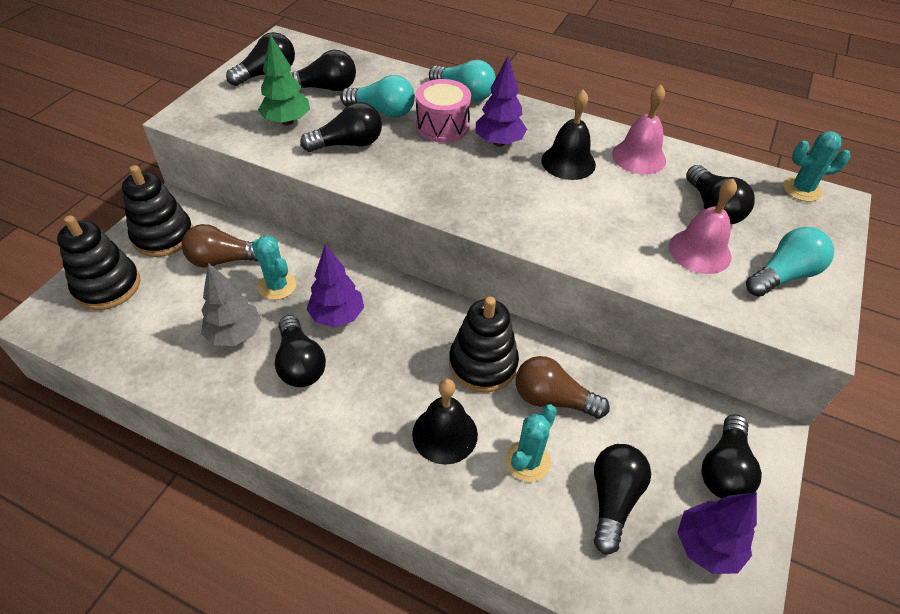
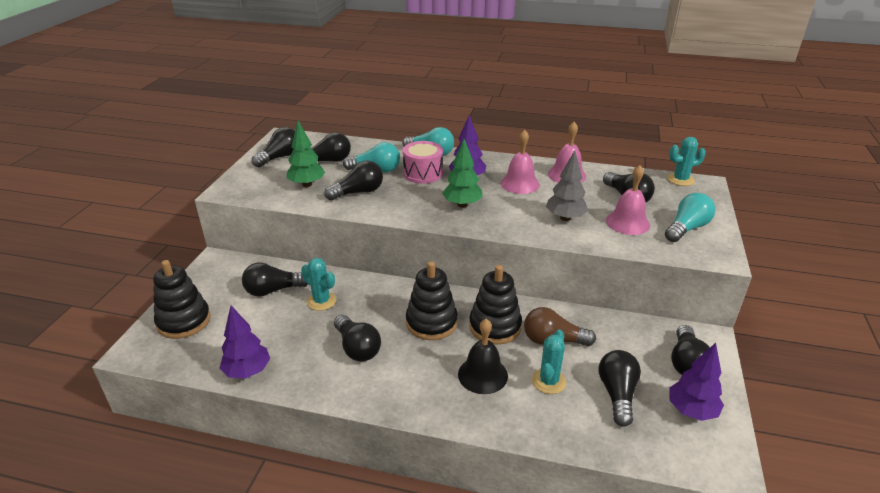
camera: 10 degrees left, 15 degrees down
black stacking toy [122,165,193,257] -> black stacking toy moved to [406,261,458,340]
brown light bulb [182,224,258,268] -> black light bulb [242,262,308,297]
grey tree [201,263,261,346] -> grey tree moved to [546,150,588,221]
purple tree [306,244,364,327] -> purple tree moved to [219,306,270,379]
black bell [541,89,596,180] -> pink bell [501,130,540,194]
none -> green tree [442,139,482,208]

